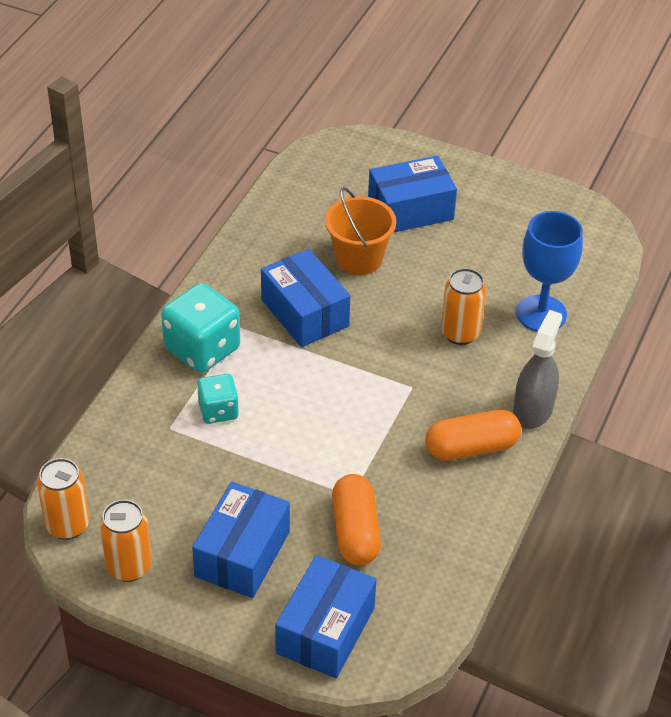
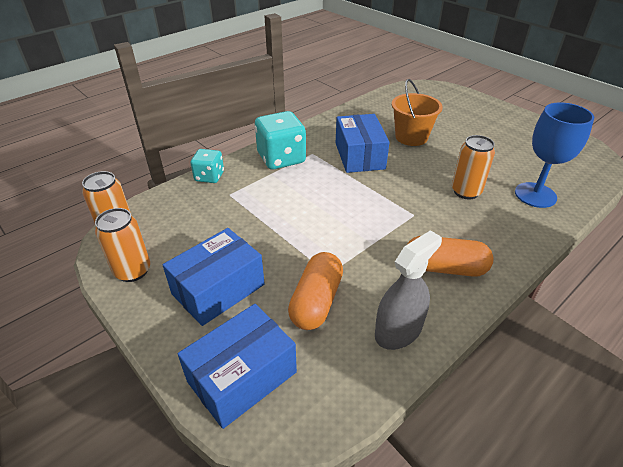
camera: 25 degrees right, 5 degrees down
turquoise dice [197,374,239,424] -> turquoise dice moved to [190,149,224,183]
blue box [368,155,457,233] -> none
grey spray bottle [513,310,562,429] -> grey spray bottle moved to [375,230,442,350]

